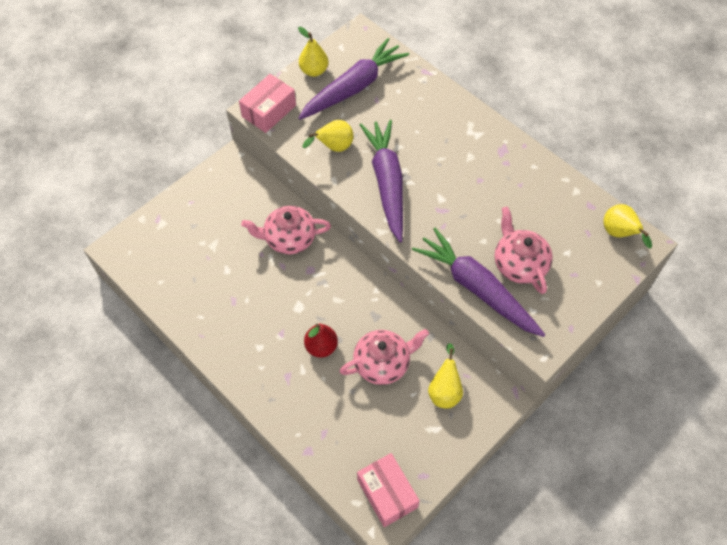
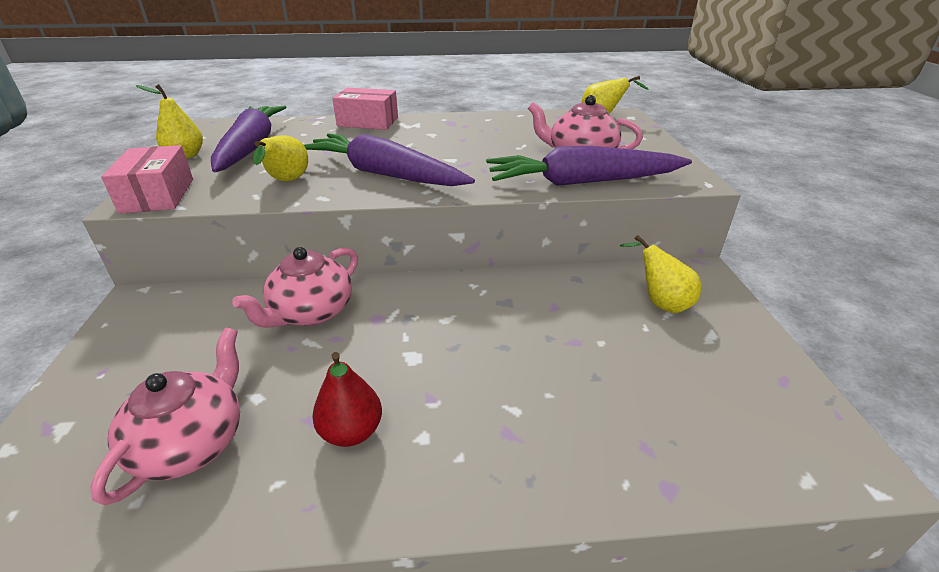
camera: 50 degrees left, 25 degrees down
red pear [304,324,338,358] -> red pear moved to [312,352,382,447]
pink teapot [339,329,429,385] -> pink teapot moved to [90,328,240,506]
pink box [357,453,420,527] -> pink box moved to [332,88,398,130]

